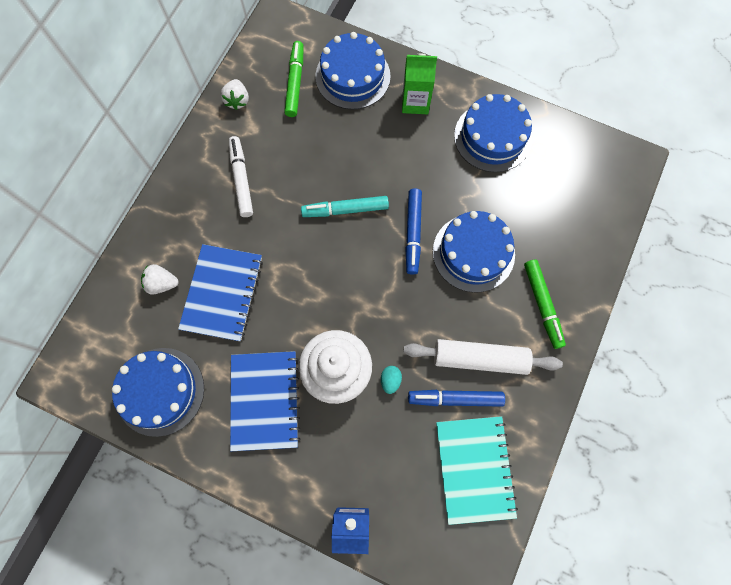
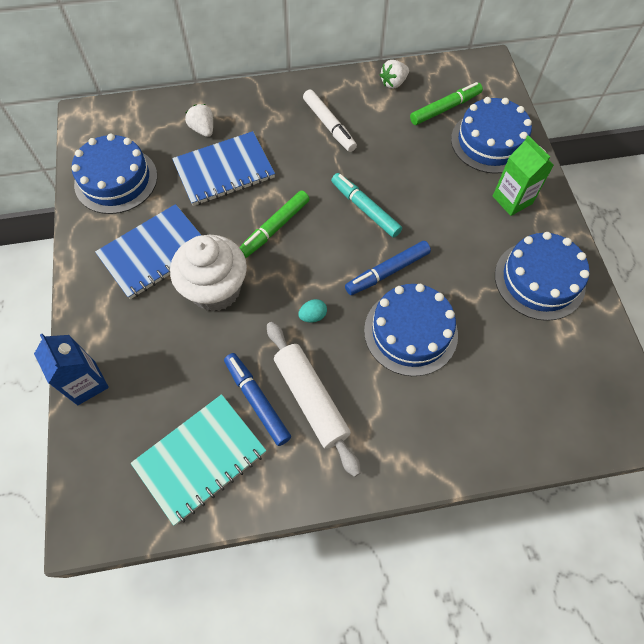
camera: 55 degrees right, 10 degrees down
white marker [229,136,253,217] -> white marker turned 105 degrees clockwise [303,90,357,152]
turquoise egg [381,366,402,394] -> turquoise egg moved to [298,299,327,322]
green marker [524,260,566,349] -> green marker moved to [239,190,310,258]

